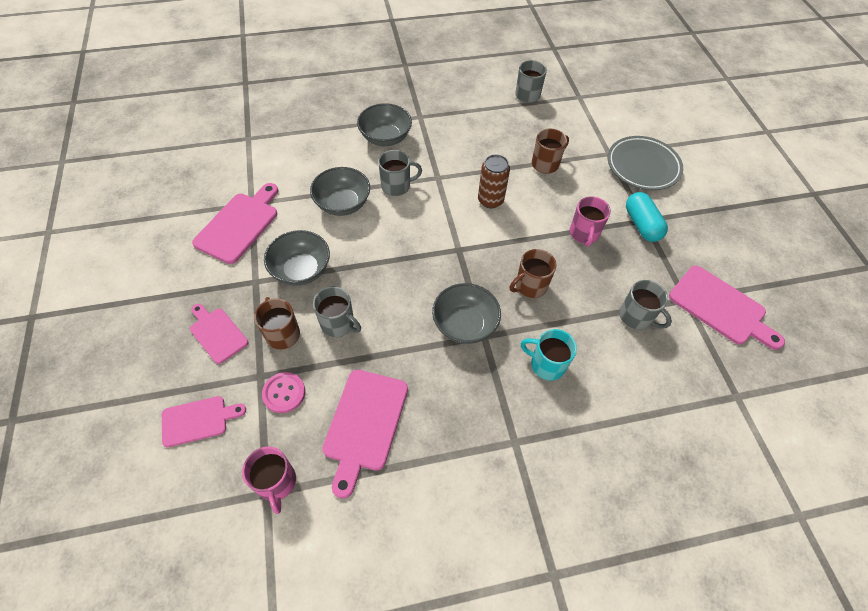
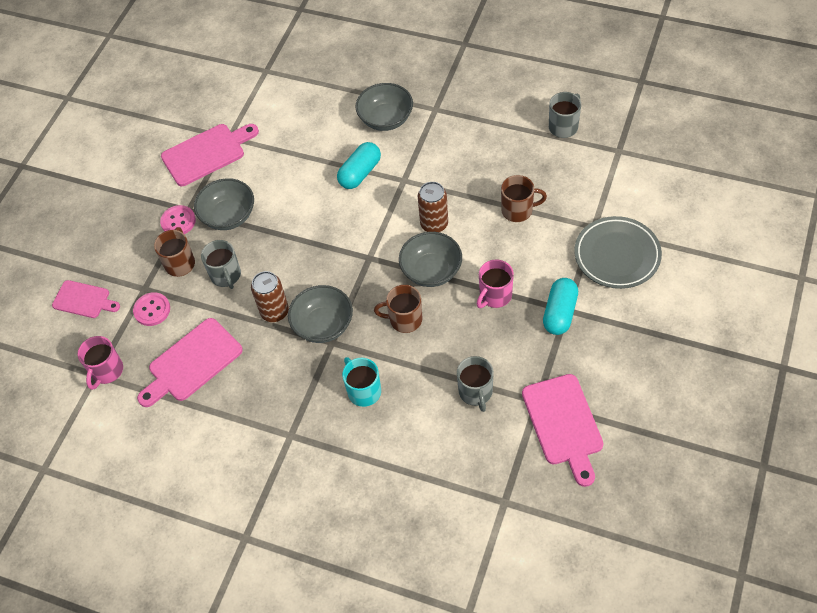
camera: 40 degrees right, 0 degrees up
pink cutting board [190,304,249,364] -> none
grey bowl [310,167,370,216] -> grey bowl moved to [399,232,462,287]
grey mug [378,150,422,196] -> turquoise capsule [337,142,381,189]
none -> pink button [160,205,196,234]
none -> brown can [251,271,289,322]

